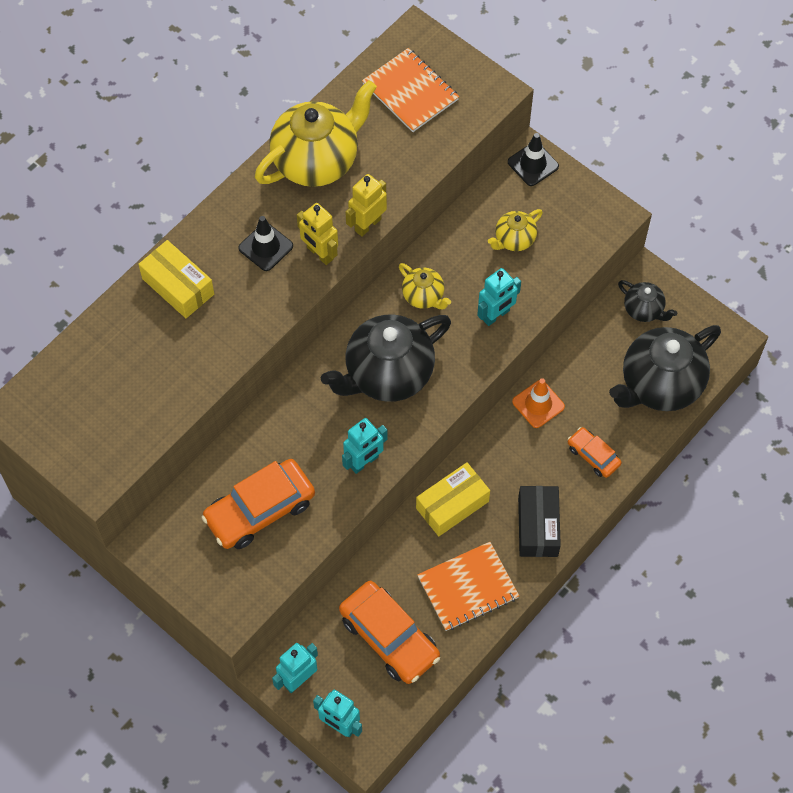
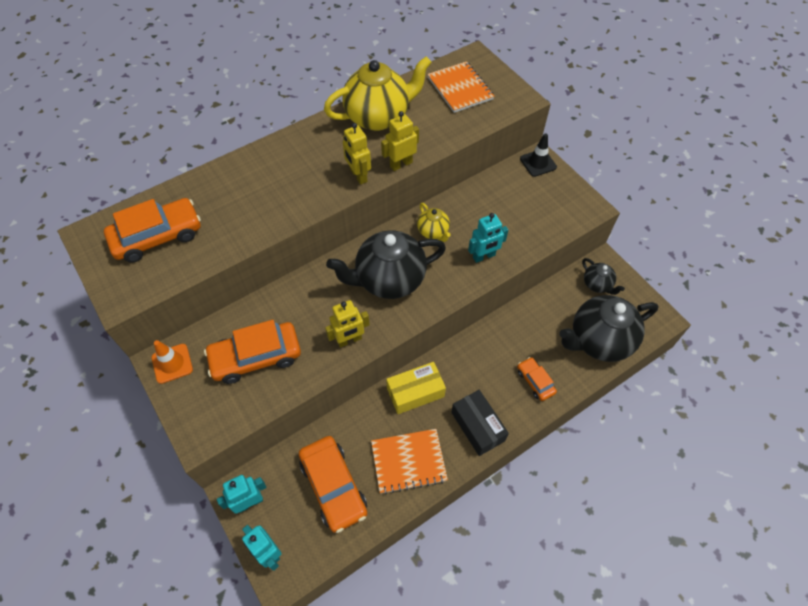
camera: 15 degrees right, 5 degrees down
yellow box [138,240,214,318] -> none
black traffic cone [238,216,293,271] -> none
turquoise robot [342,418,388,474] -> yellow robot [325,300,370,348]
yellow teapot [488,209,543,251] -> none
orange traffic cone [512,378,565,428] -> orange traffic cone moved to [152,340,193,384]
black box [518,486,561,557] -> black box turned 45 degrees counterclockwise [451,390,509,456]
none -> orange car [104,198,201,263]

